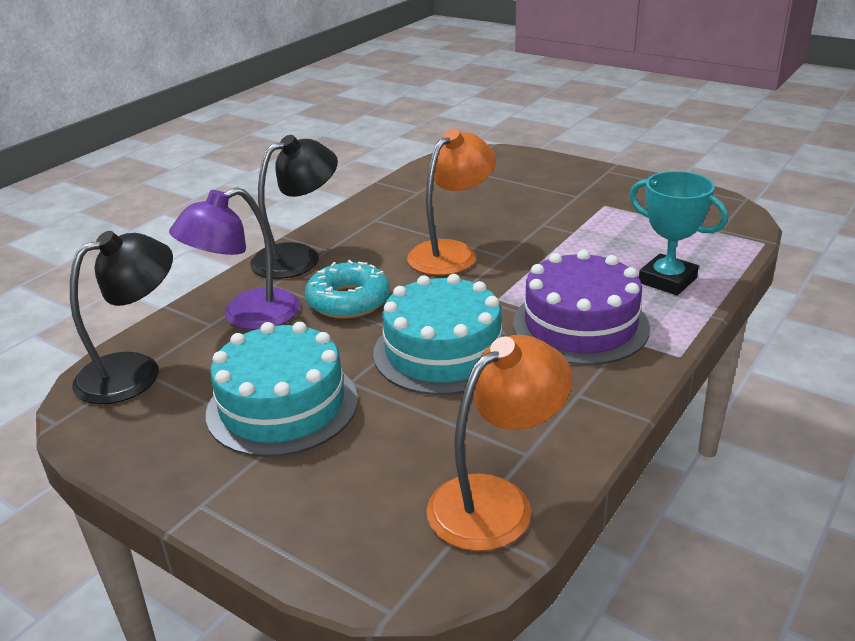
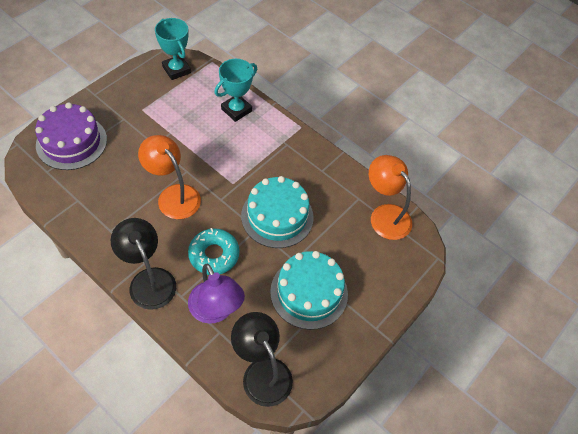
camera: 90 degrees left, 25 degrees up
purple cake [513,250,650,365] -> purple cake moved to [35,103,107,170]
none -> turquoise trophy [155,18,191,80]

